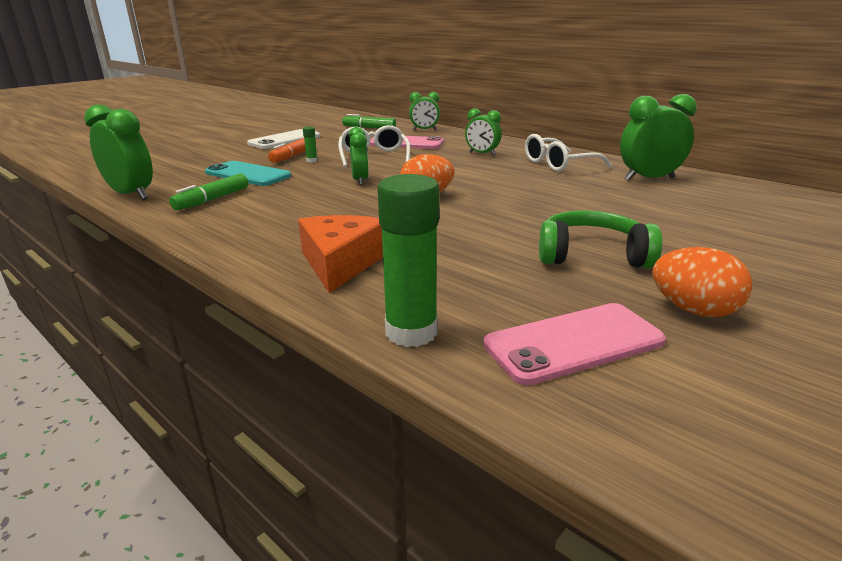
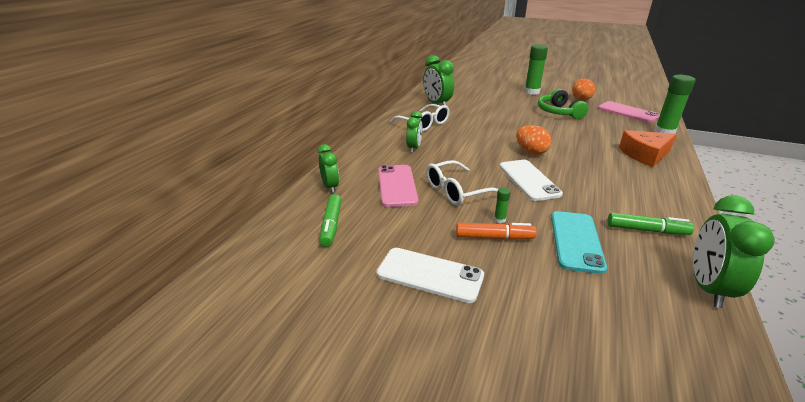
camera: 110 degrees left, 5 degrees up
green clock [348,127,369,185] -> white phone [500,160,563,201]
none -> green glue stick [524,45,548,95]

